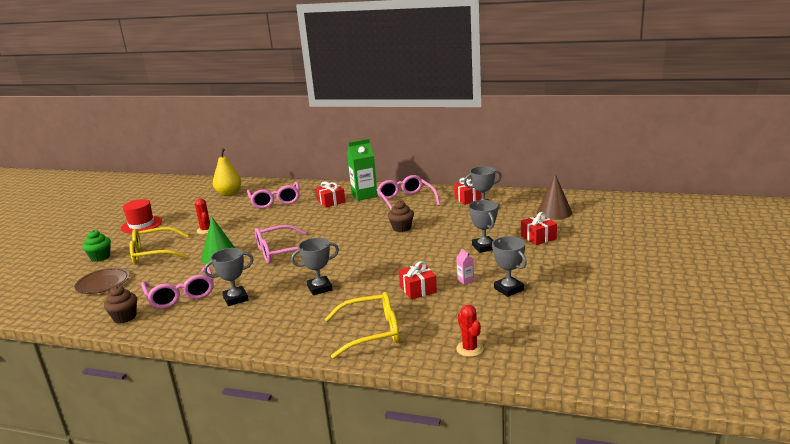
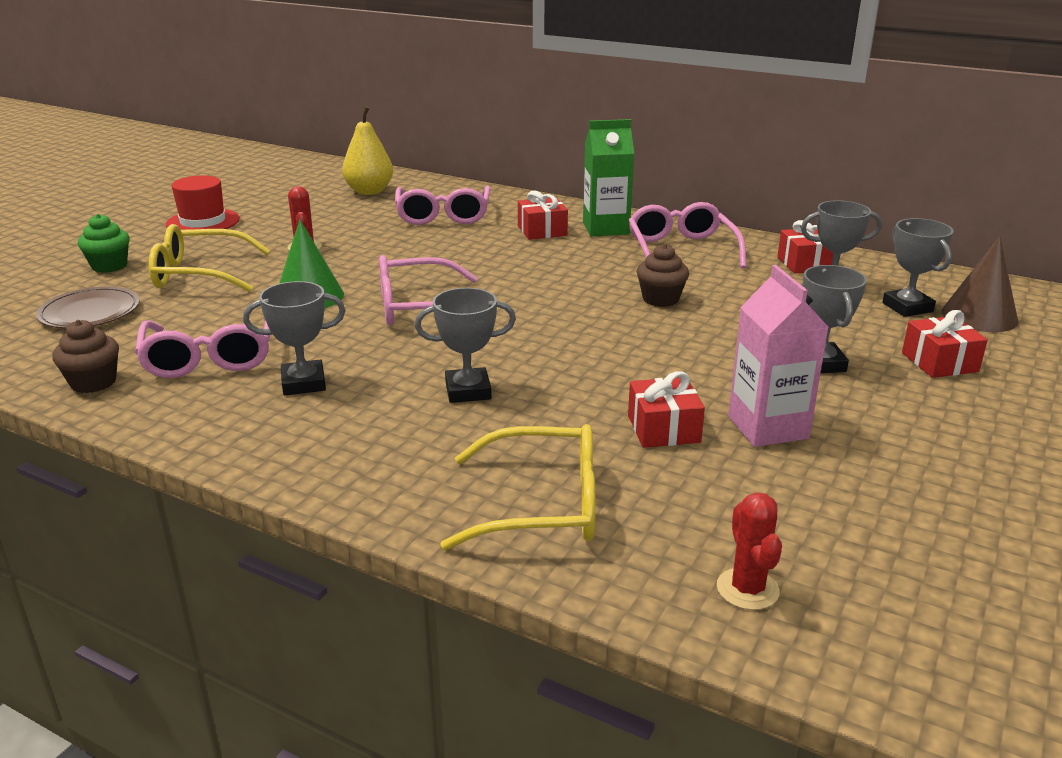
camera: 10 degrees right, 5 degrees up
pink carton [456,249,474,285] -> pink carton [728,265,829,447], size x2.30
grey trophy [492,236,527,297] -> grey trophy moved to [882,218,953,317]

